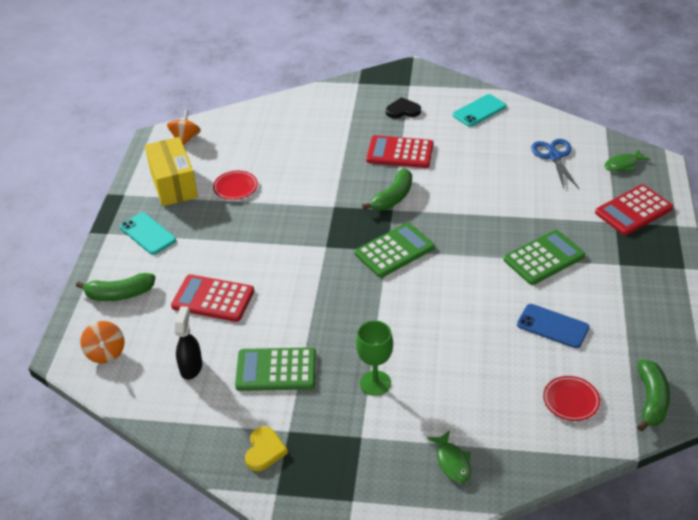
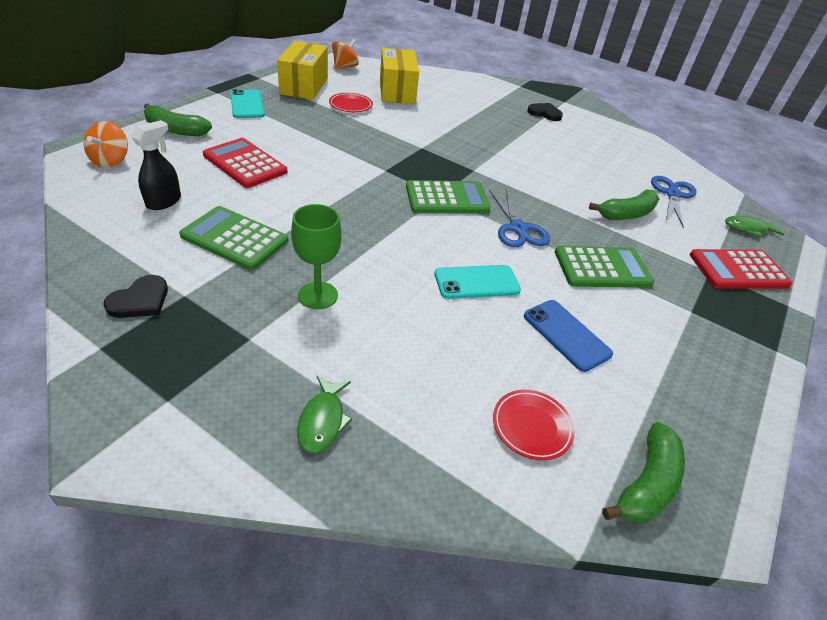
camera: 20 degrees right, 0 degrees up
yellow heart [245,427,288,471] -> black heart [104,275,168,318]
green banana [362,169,412,210] -> green banana moved to [589,190,659,220]
red calculator [366,135,433,168] -> none
turquoise phone [453,94,506,127] -> turquoise phone moved to [434,265,521,299]
none -> yellow box [380,48,419,104]
none -> blue scissors [489,189,550,247]

